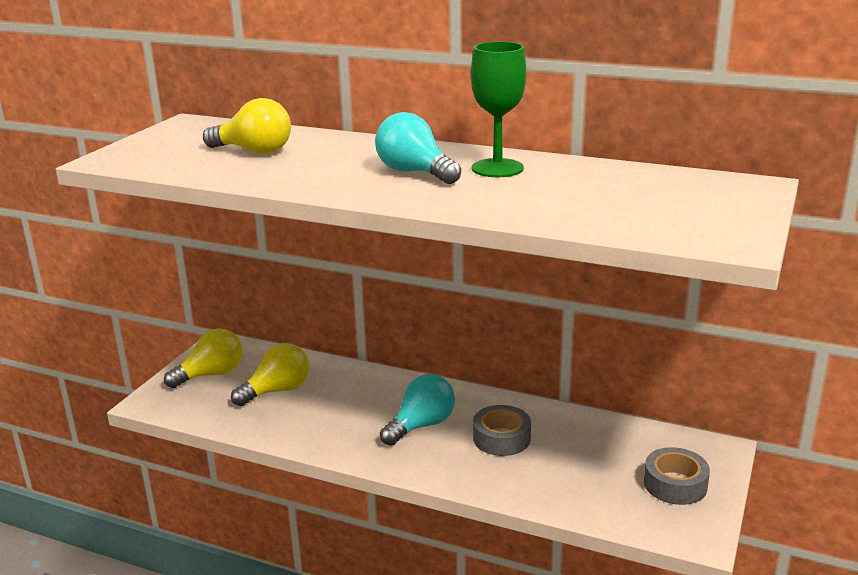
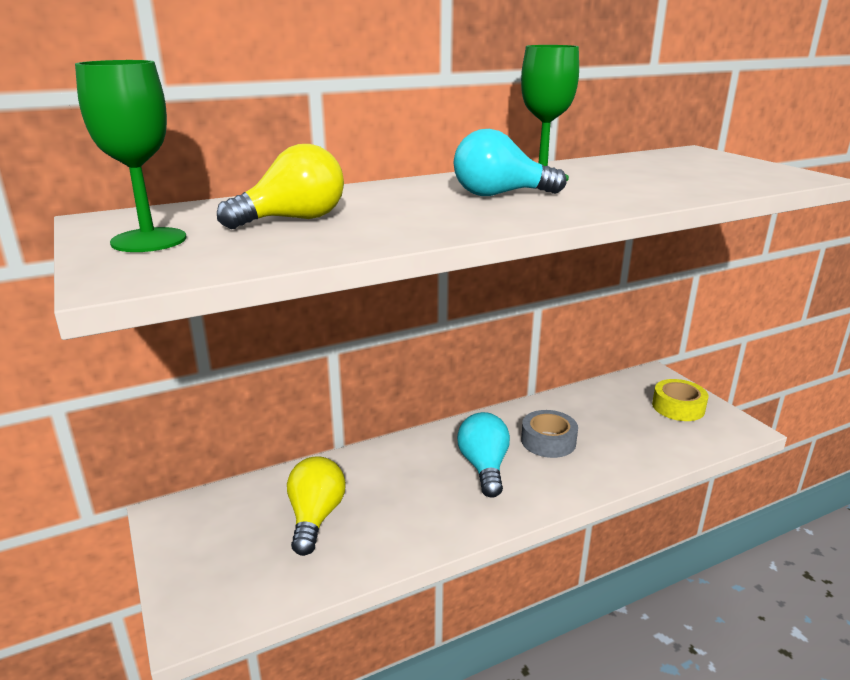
camera: 50 degrees left, 0 degrees up
yellow light bulb [164,329,243,388] -> none
grey tape [644,447,710,505] -> yellow tape [652,379,708,421]
none -> green goblet [75,60,186,252]

